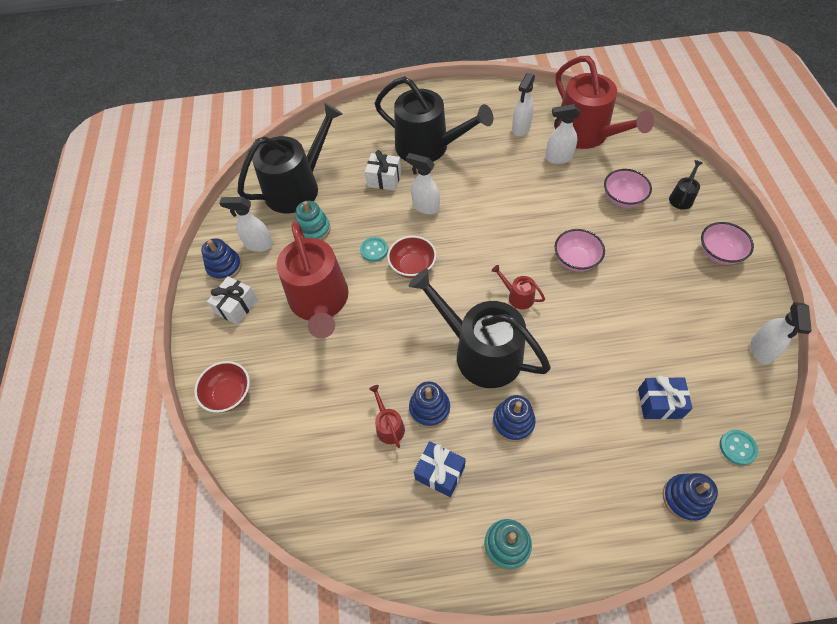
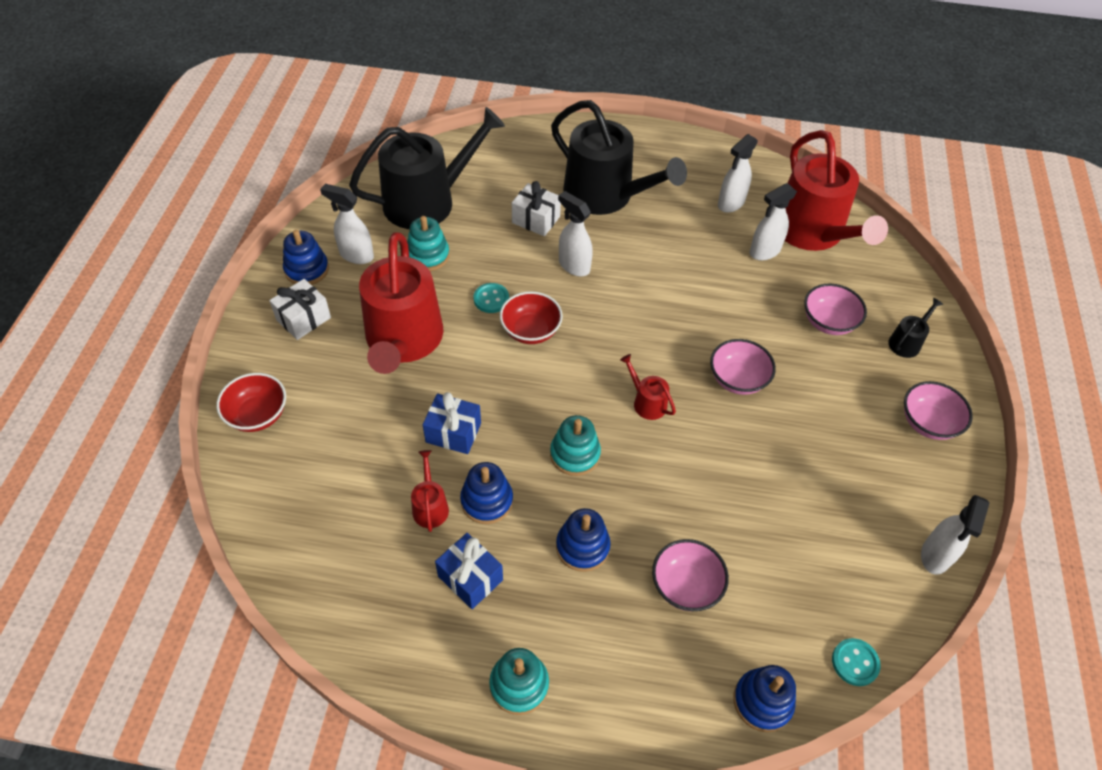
camera: 10 degrees right, 5 degrees down
black watering can [409,269,551,388] -> turquoise stacking toy [550,415,601,476]
white spray bottle [545,104,580,164] -> white spray bottle turned 45 degrees counterclockwise [750,183,797,260]
blue gift [638,375,693,419] -> blue gift moved to [423,392,481,454]
none -> pink bowl [652,539,729,611]

